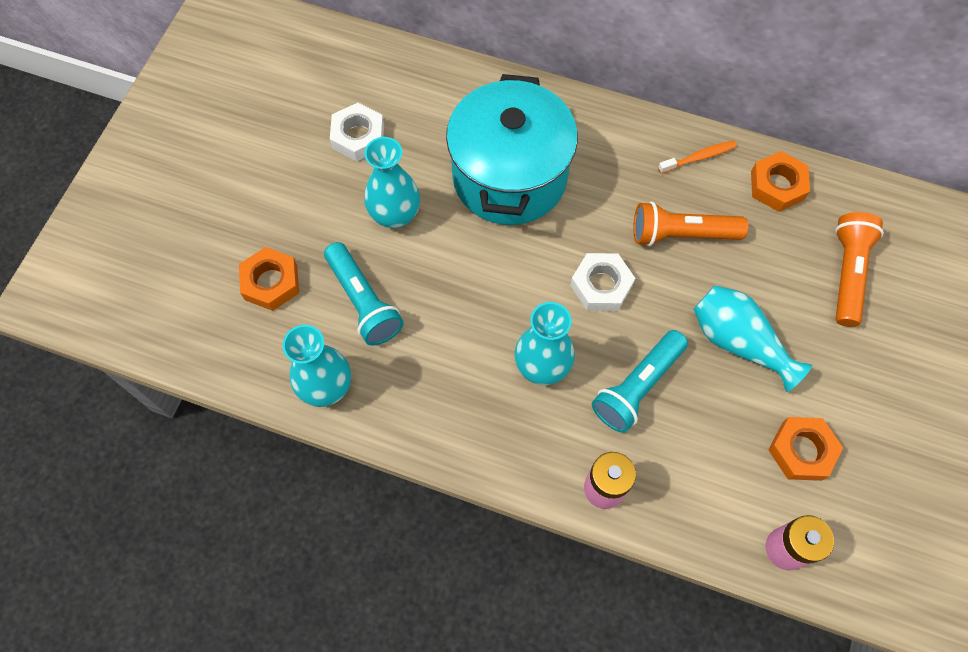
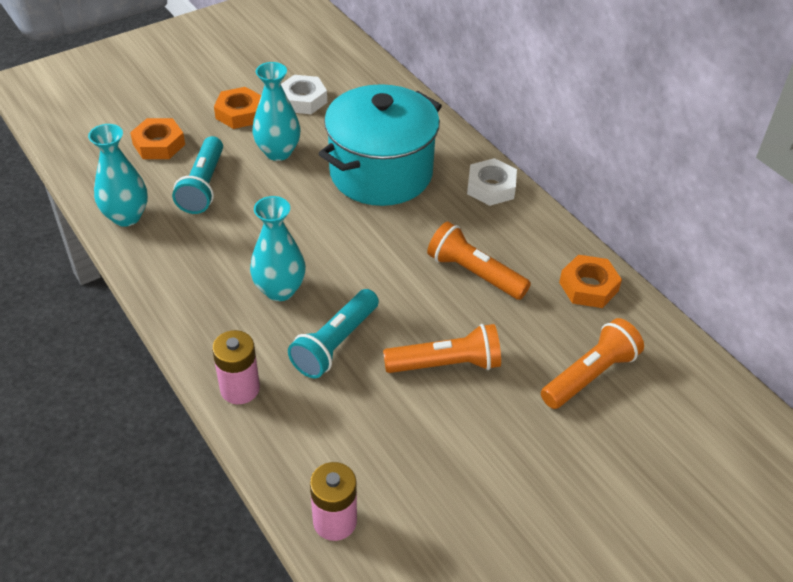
camera: 35 degrees right, 20 degrees down
white nut [570,253,635,311] -> white nut moved to [467,158,517,206]
turquoise flashlight [592,330,688,433] -> turquoise flashlight turned 45 degrees counterclockwise [288,289,379,378]
orange toothbrush [658,141,737,173] -> none
turquoise vase [693,285,812,392] -> orange flashlight [383,324,501,373]
orange nut [768,417,843,481] -> orange nut moved to [214,87,261,129]

